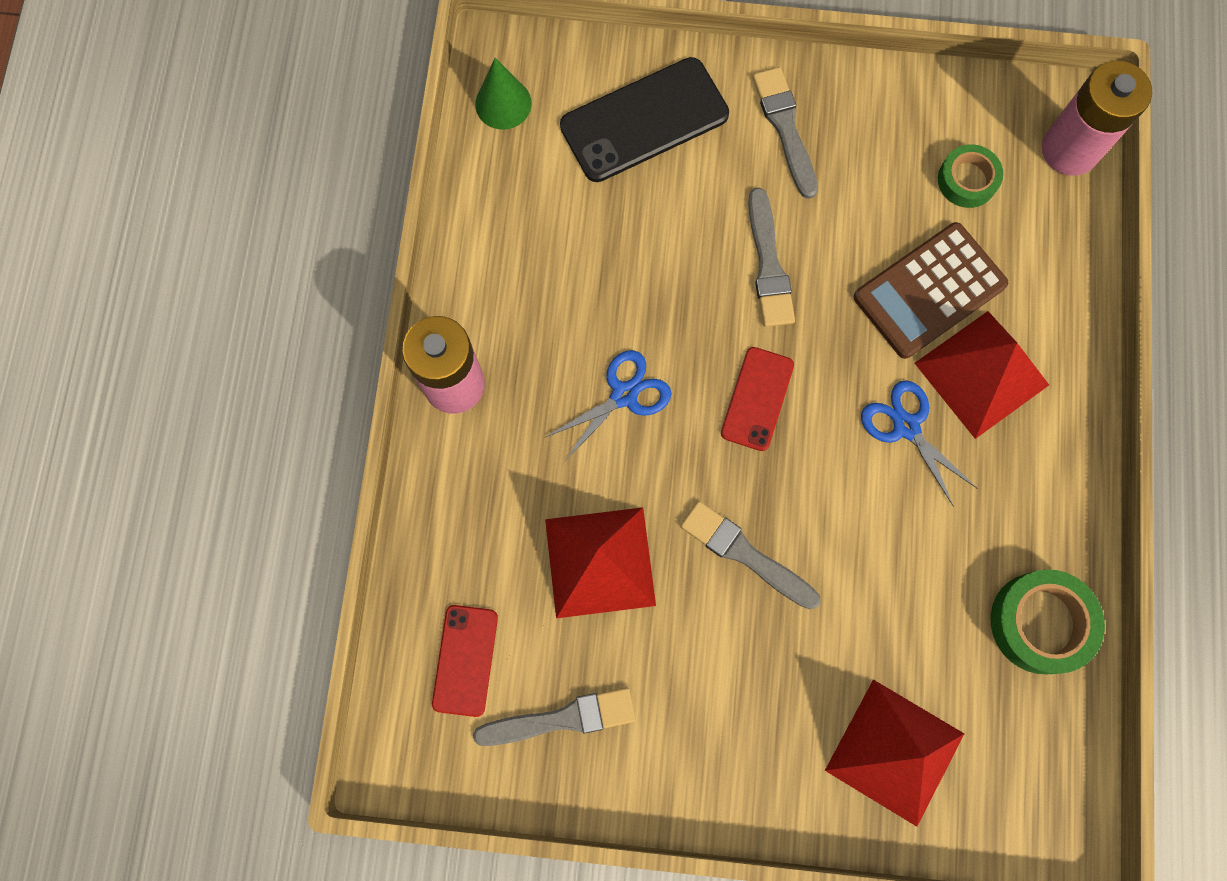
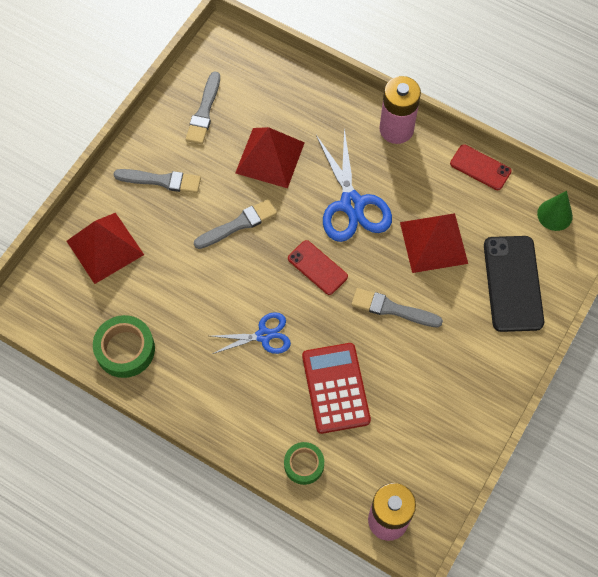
camera: 115 degrees right, 10 degrees down
red phone [432,605,498,717] -> red phone moved to [450,144,512,190]
blue scissors [546,350,671,462] -> blue scissors [316,128,392,242], size x1.66
grey brush [752,67,818,199] -> grey brush moved to [113,169,201,193]
brown calculator [854,222,1008,359] -> red calculator [302,343,371,434]
red pyramid [914,311,1049,439] -> red pyramid moved to [400,213,468,273]
green tape [938,144,1003,208] -> green tape moved to [284,442,324,485]

